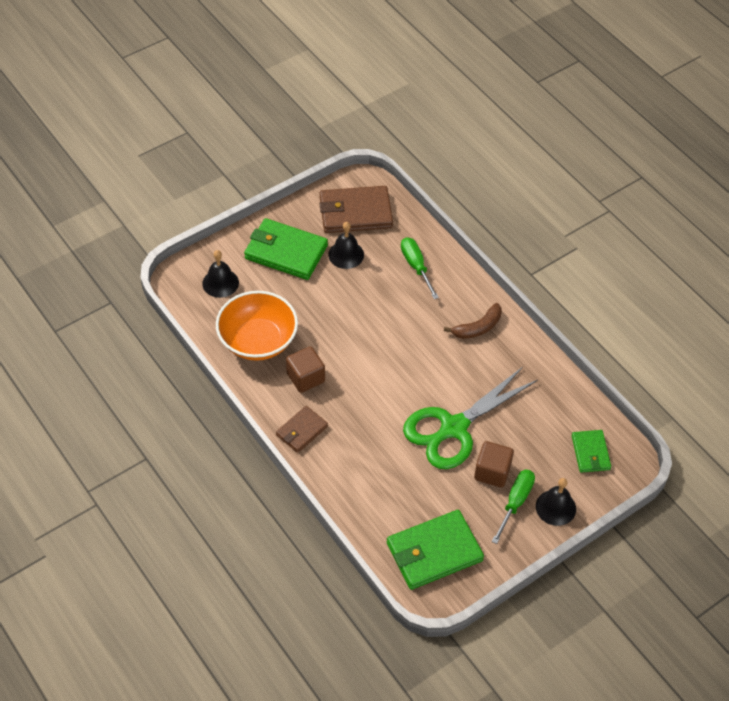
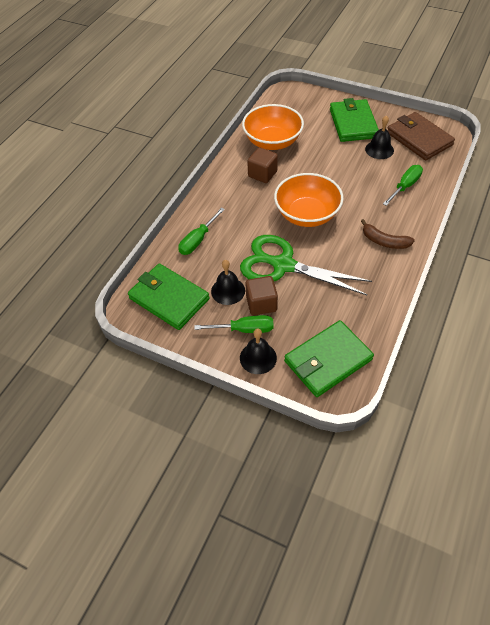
camera: 65 degrees right, 0 degrees up
black bell [202,250,239,298] -> black bell moved to [211,260,245,305]
brown wallet [276,406,328,453] -> none
green wallet [572,430,611,473] -> green wallet [284,320,374,397], size x1.76
none -> green screwdriver [178,208,225,255]
none -> orange bowl [274,173,344,227]

